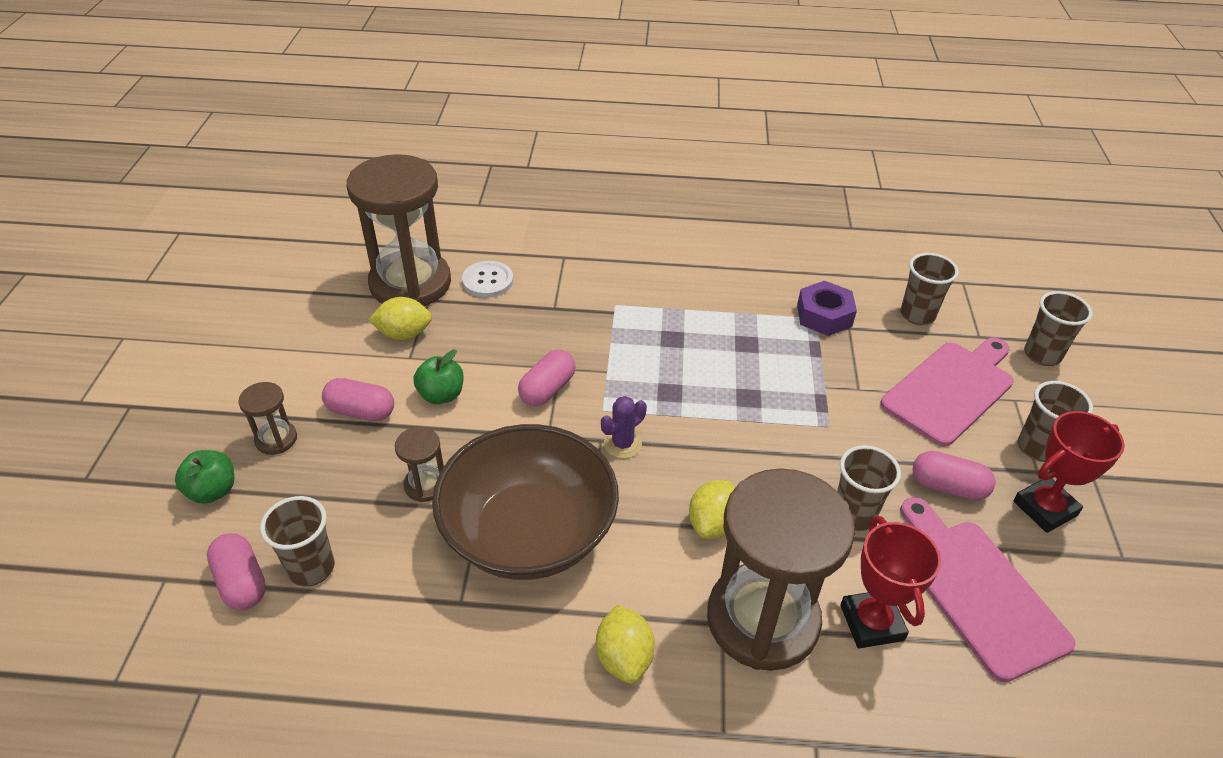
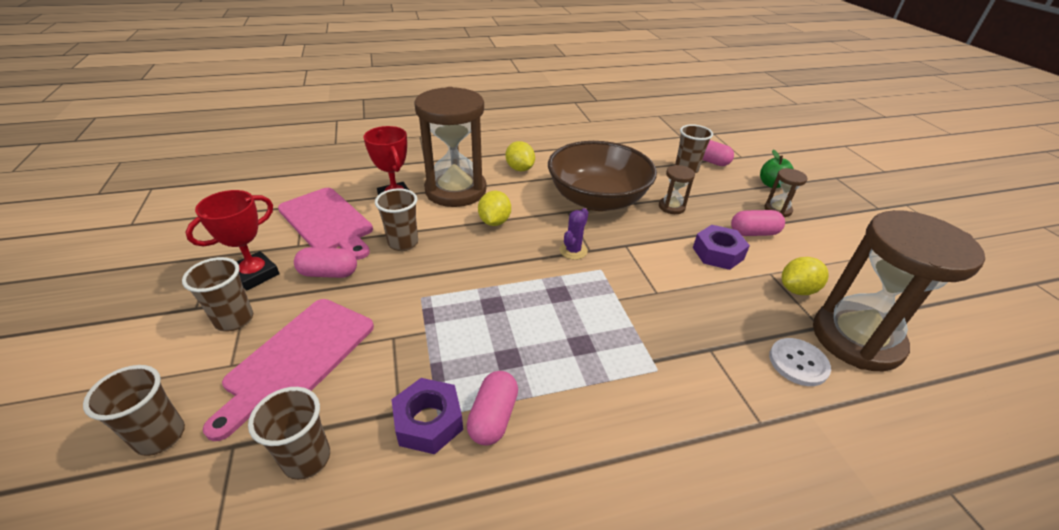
camera: 160 degrees right, 5 degrees down
green apple [414,350,464,404] -> purple nut [693,225,750,270]
pink capsule [518,350,576,406] -> pink capsule moved to [467,371,518,446]

